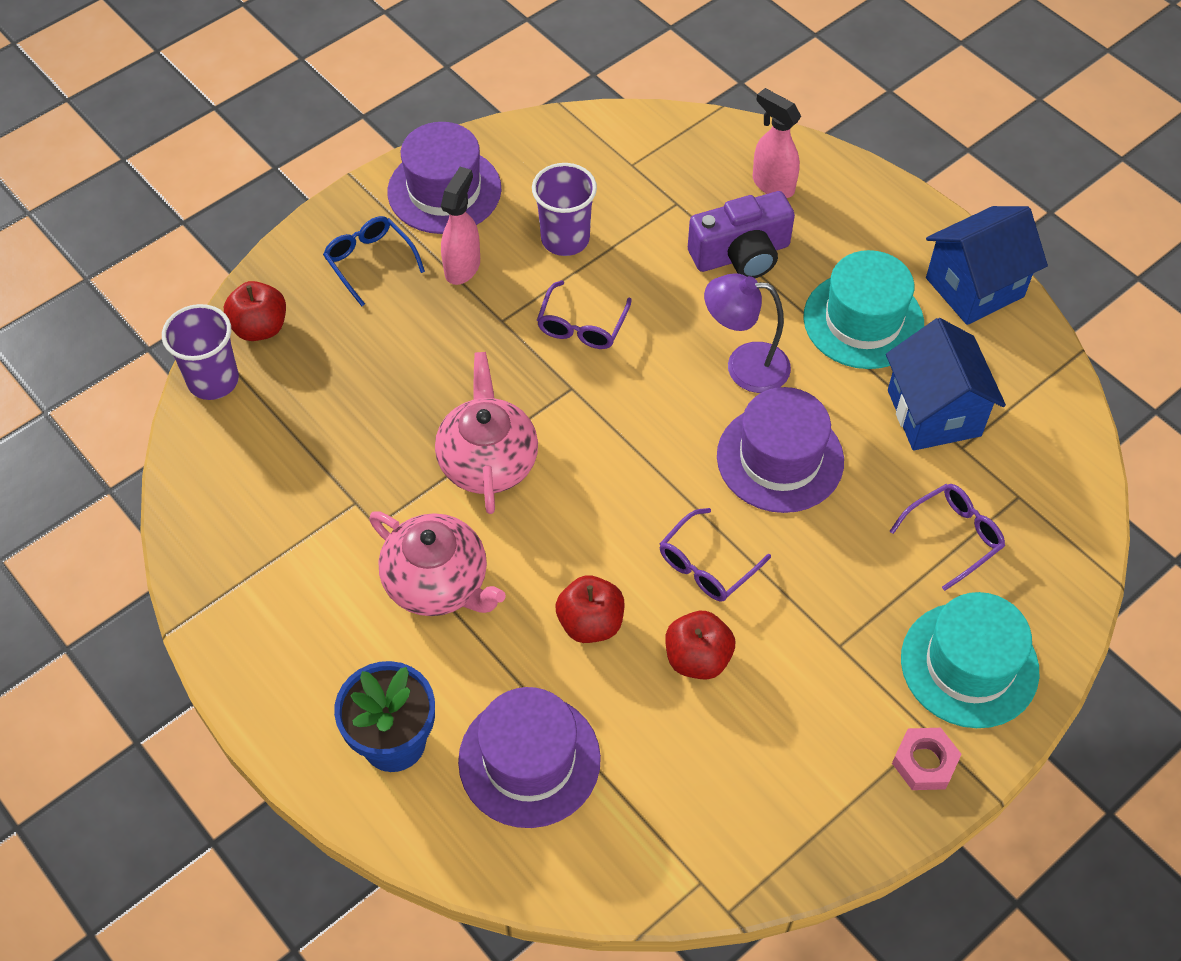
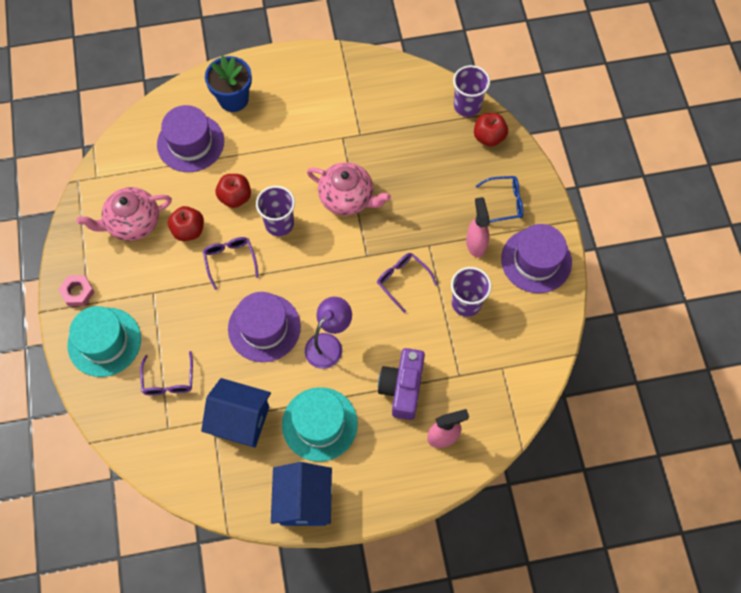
camera: 120 degrees right, 10 degrees up
pink teapot [369,511,506,616] -> pink teapot moved to [77,187,172,241]
pink spray bottle [441,167,480,285] -> pink spray bottle turned 150 degrees counterclockwise [466,197,489,258]
none -> purple cup [256,186,295,236]

